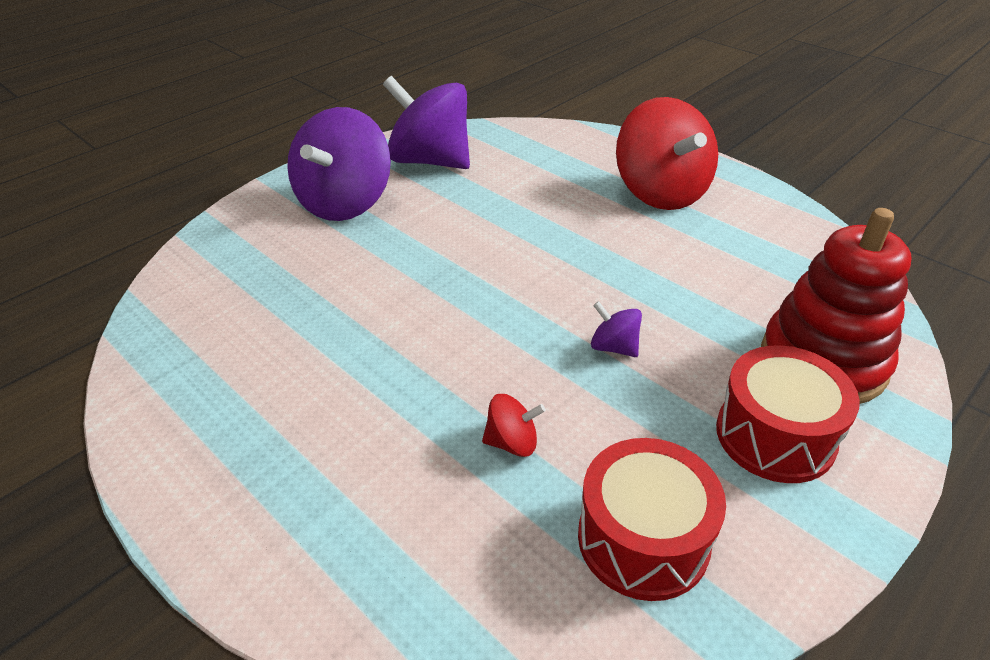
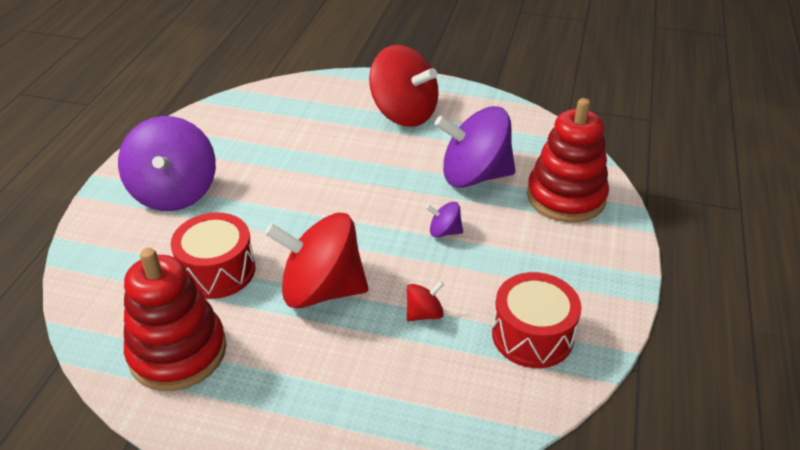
camera: 30 degrees left, 0 degrees up
purple spinning top [383,76,470,169] -> purple spinning top moved to [435,106,515,188]
red drum [716,346,860,483] -> red drum moved to [171,212,255,299]
none -> red stacking toy [124,248,227,391]
none -> red spinning top [265,213,368,308]

